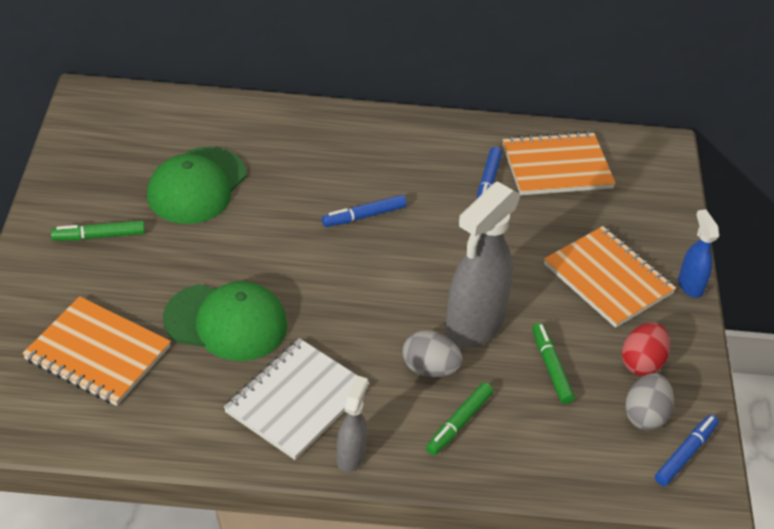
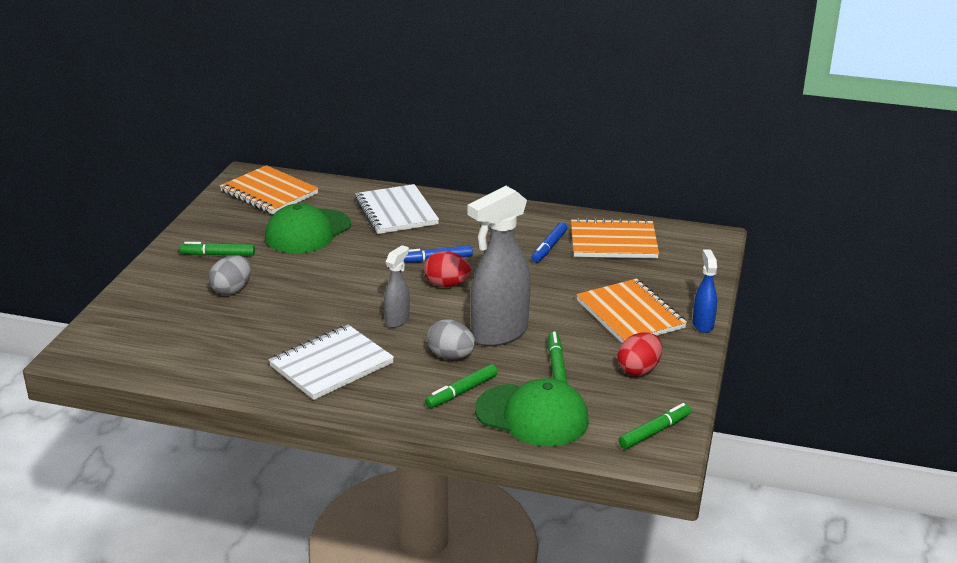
camera: 15 degrees right, 15 degrees down
orange notebook [22,296,171,406] -> orange notebook moved to [220,165,319,215]
green cap [163,281,287,361] -> green cap moved to [475,378,589,446]
grey spray bottle [336,376,368,472] -> grey spray bottle moved to [384,245,410,328]
grey egg [625,373,674,431] -> grey egg moved to [209,255,251,295]
blue marker [655,415,719,486] -> green marker [619,403,691,449]
none -> white notebook [355,184,439,234]
none -> red egg [424,251,471,287]

